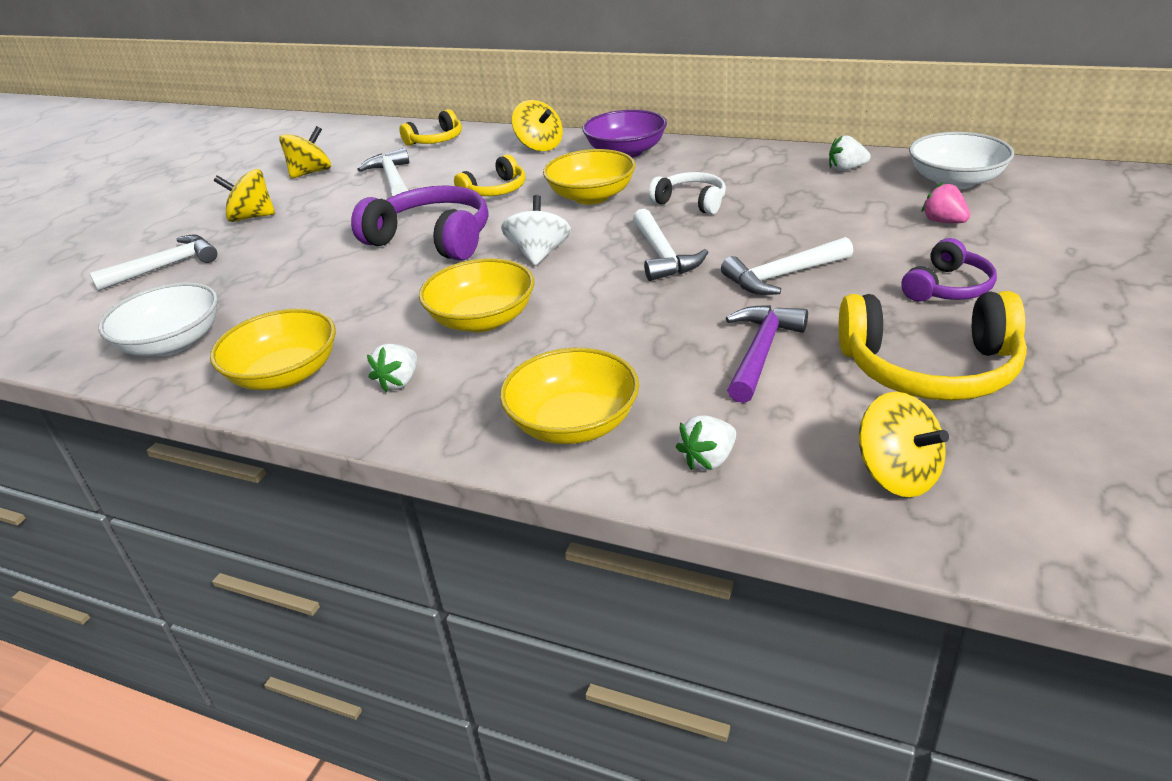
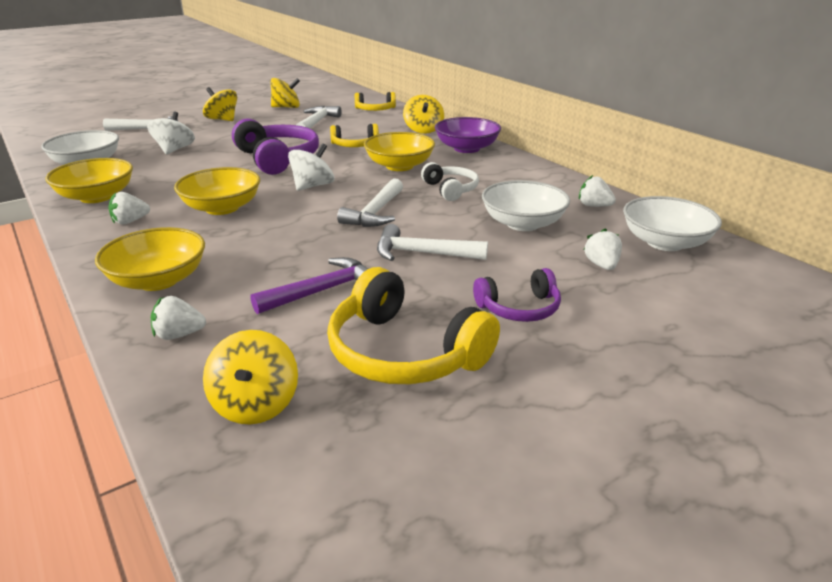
camera: 30 degrees right, 5 degrees down
pink strawberry [921,182,970,223] -> white strawberry [583,228,622,270]
none -> white spinning top [147,112,195,155]
none -> white bowl [482,180,570,231]

